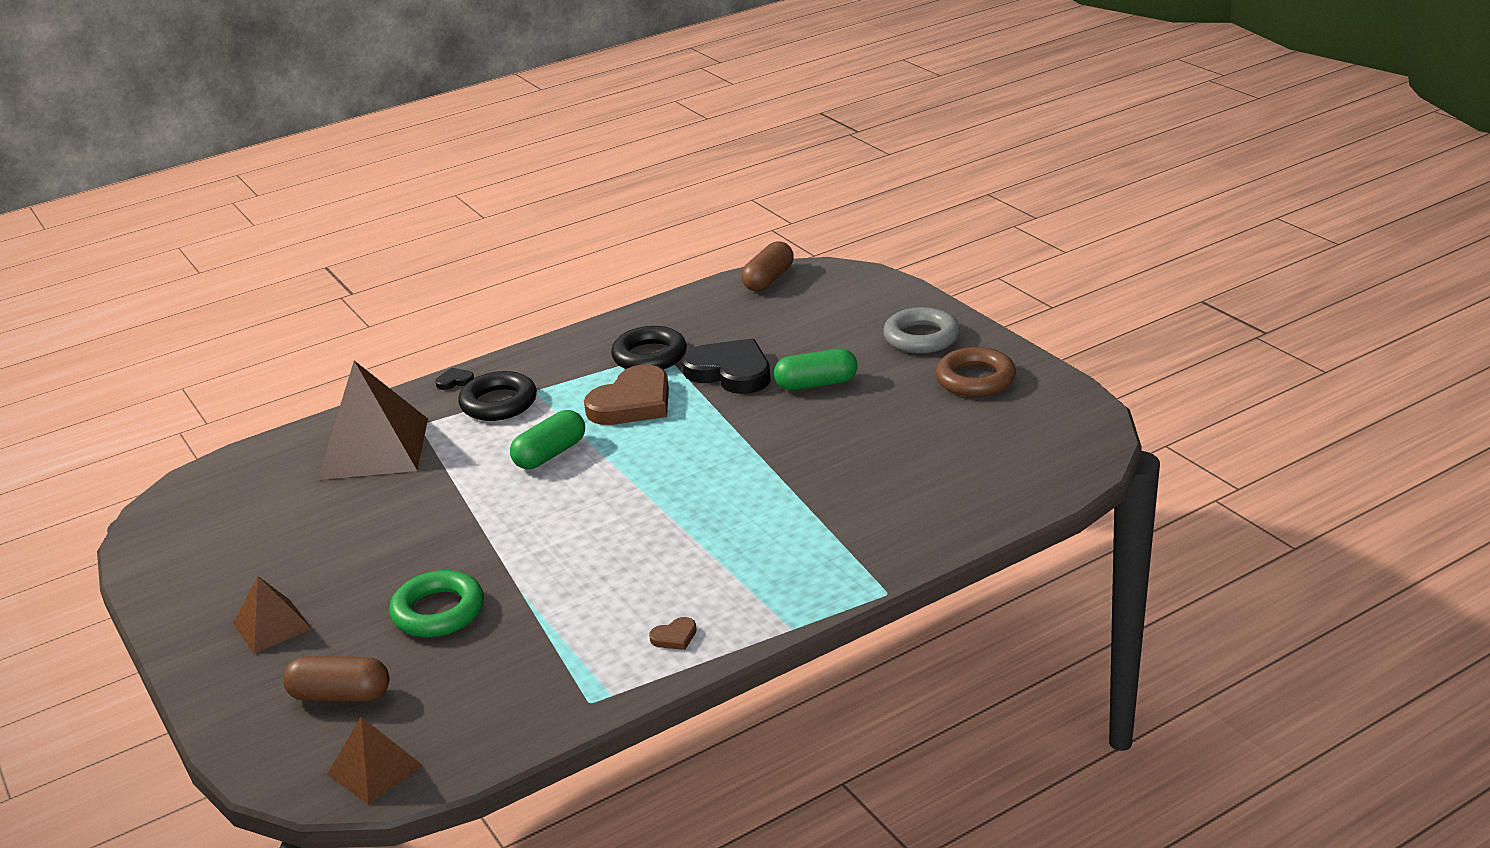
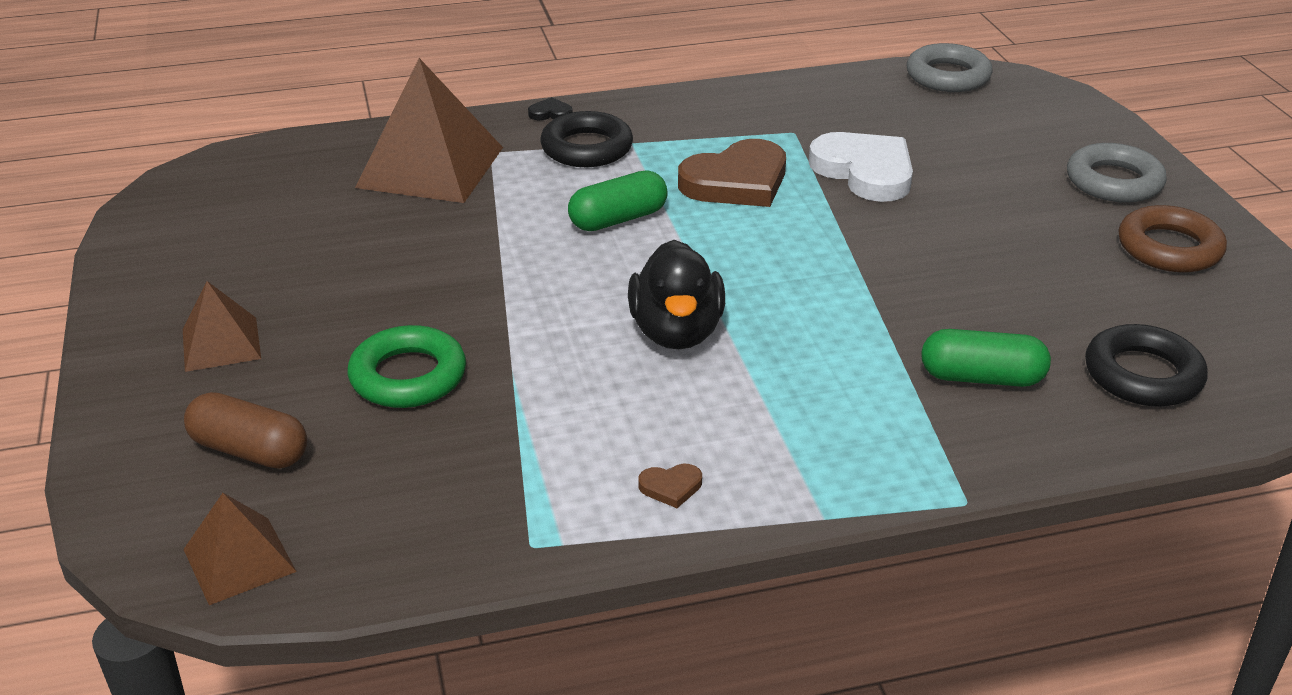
camera: 15 degrees right, 5 degrees up
black ring [611,326,687,370] -> black ring moved to [1085,324,1208,407]
black heart [682,338,771,394] -> white heart [809,132,913,202]
brown capsule [741,241,794,291] -> grey ring [907,43,993,92]
green capsule [774,349,858,390] -> green capsule moved to [921,329,1051,387]
none -> black duck [628,240,725,349]

